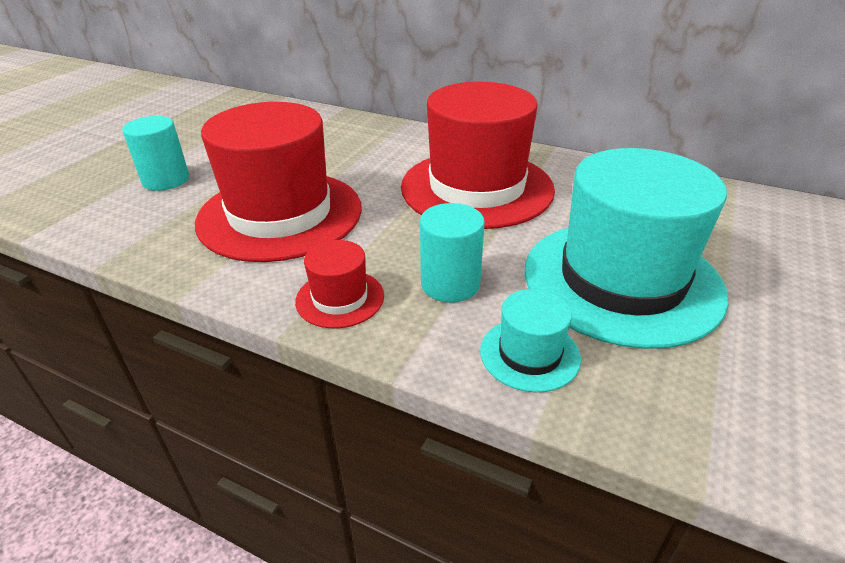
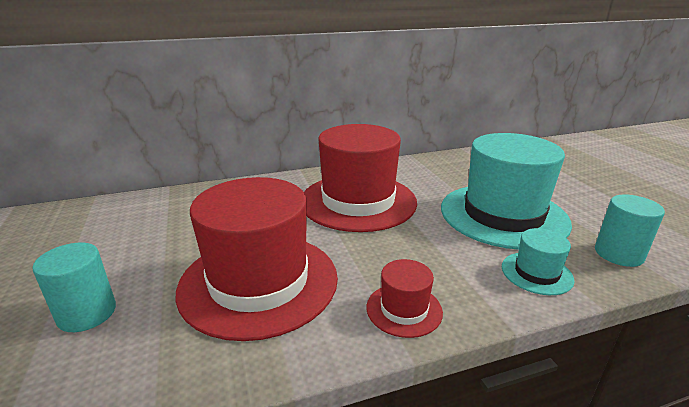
camera: 45 degrees left, 10 degrees down
turquoise cylinder [420,203,485,303] -> turquoise cylinder moved to [595,194,665,267]

